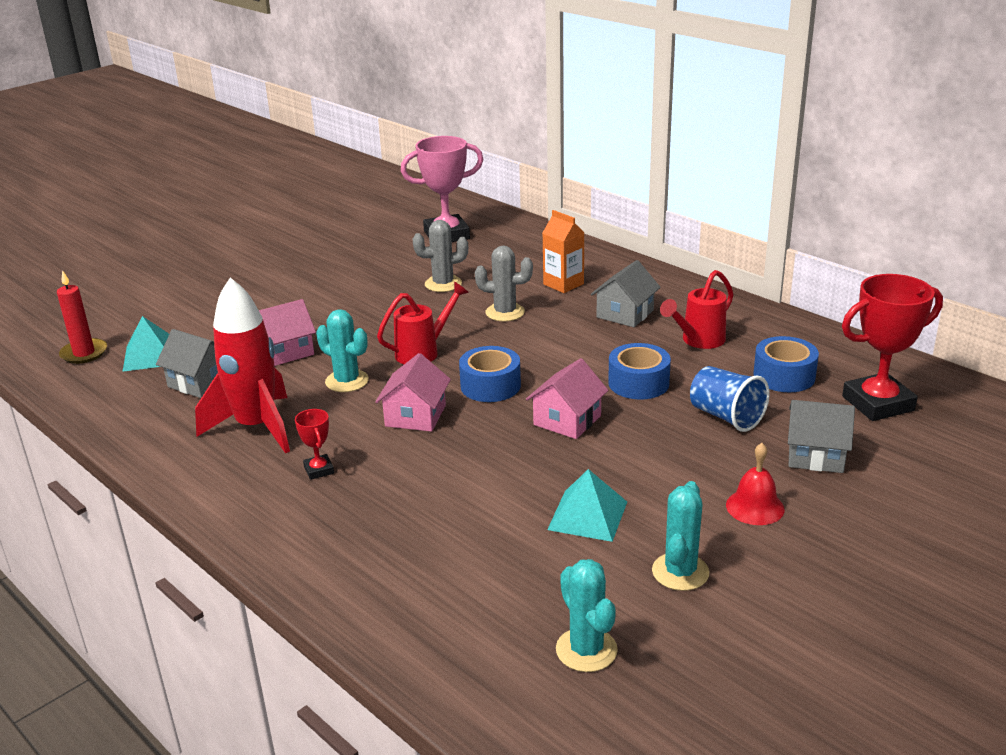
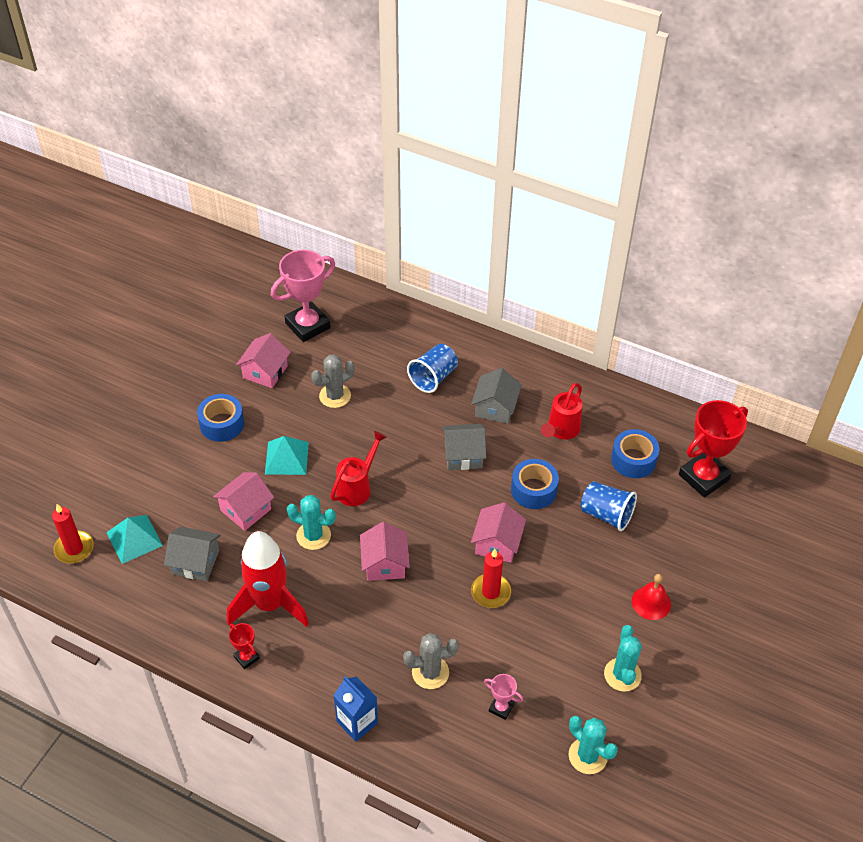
camera: 20 degrees left, 20 degrees up
red trophy [295,409,334,480] -> red trophy moved to [229,623,260,669]
blue tape [459,346,521,402] -> blue tape moved to [197,394,244,442]
grey cactus [475,245,533,322] -> grey cactus moved to [403,633,459,689]
orange carton [543,210,585,293] -> blue cup [407,344,458,393]
turquoise pyramid [547,469,627,542] -> turquoise pyramid moved to [265,436,309,475]
grey house [788,400,855,473] -> grey house moved to [442,424,486,470]
none -> pink house [236,333,291,388]
none -> blue carton [333,676,378,742]
none -> red candle [471,549,511,608]
none -> pink trophy [484,674,523,720]

